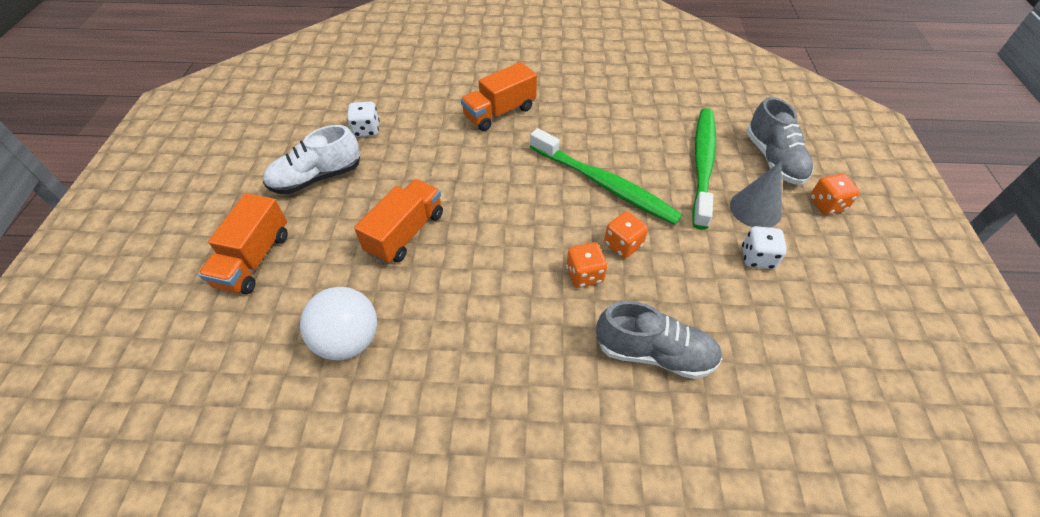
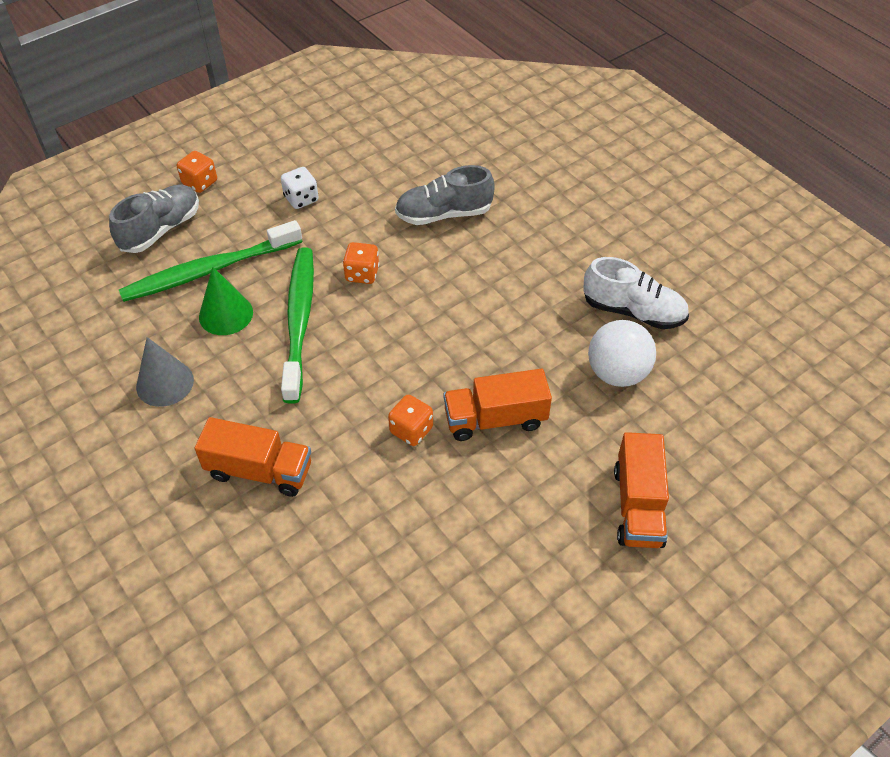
camera: 130 degrees left, 0 degrees up
orange truck [198,193,288,294] -> orange truck turned 120 degrees clockwise [614,432,669,548]
white shoe [263,125,360,194] -> white shoe moved to [583,257,689,329]
white dice [347,102,380,137] -> none
orange dice [566,243,607,288] -> orange dice moved to [388,394,433,446]
grey shoe [596,301,722,379] -> grey shoe turned 75 degrees counterclockwise [395,165,494,225]
grey cone [730,162,782,228] -> grey cone moved to [136,337,194,407]
none -> green cone [199,267,253,335]

